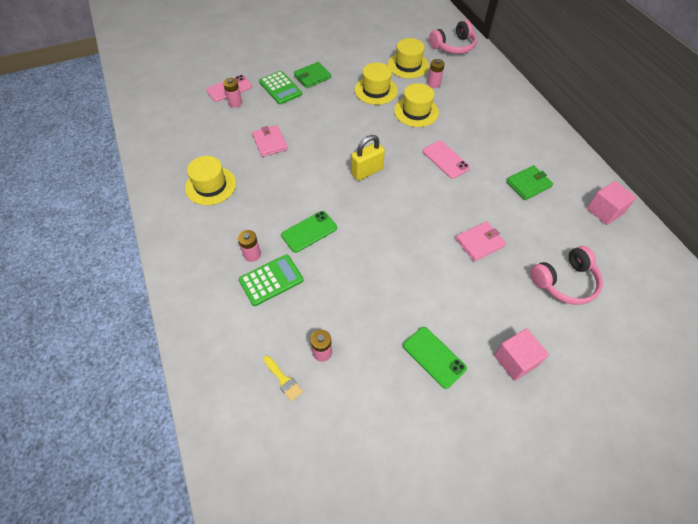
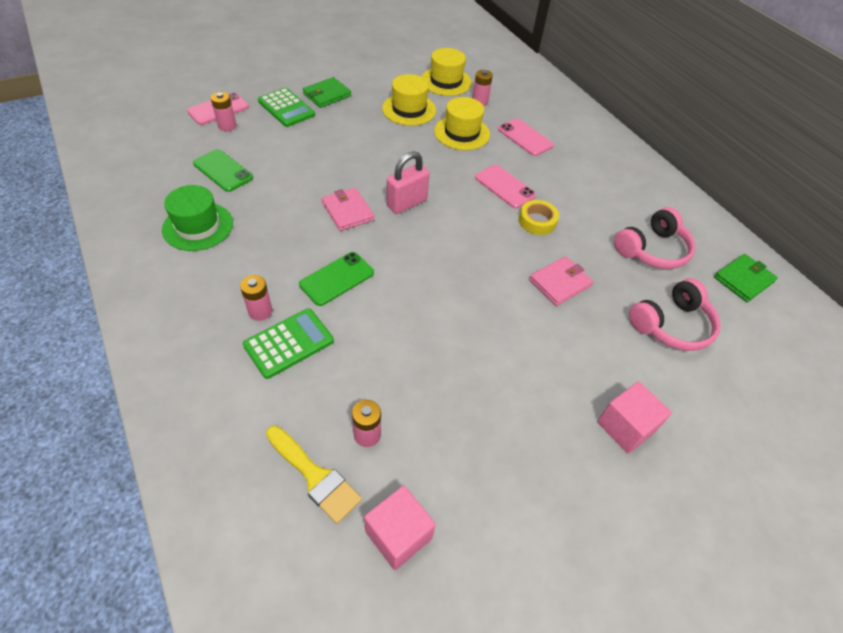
camera: 10 degrees left, 5 degrees down
yellow hat [185,156,236,205] -> green hat [162,185,233,251]
pink wallet [252,125,288,157] -> pink wallet moved to [322,188,374,231]
yellow brush [263,356,303,401] -> yellow brush [266,426,362,524], size x1.60
yellow padlock [351,135,385,181] -> pink padlock [387,151,430,214]
green phone [403,327,467,389] -> green phone moved to [193,149,253,192]
pink headphones [429,20,477,54] -> pink headphones moved to [614,207,696,269]
green wallet [506,165,553,200] -> green wallet moved to [714,254,778,302]
pink cube [587,181,637,225] -> pink cube moved to [364,485,436,570]
none -> pink phone [498,118,554,156]
none -> yellow tape [519,200,559,235]

